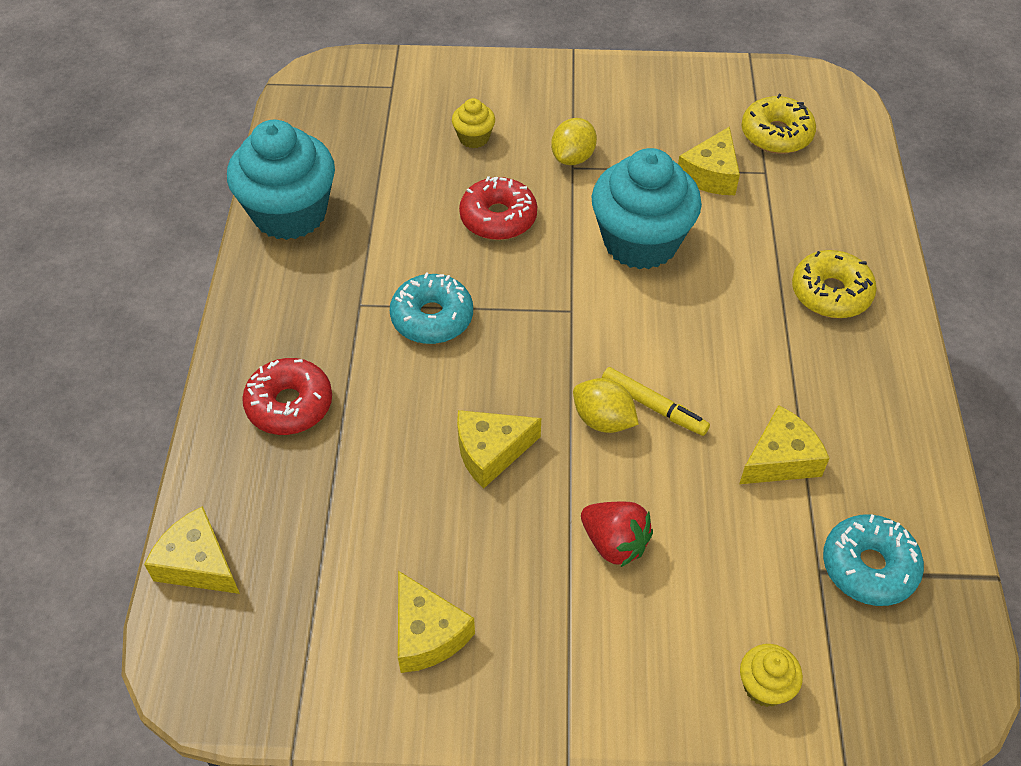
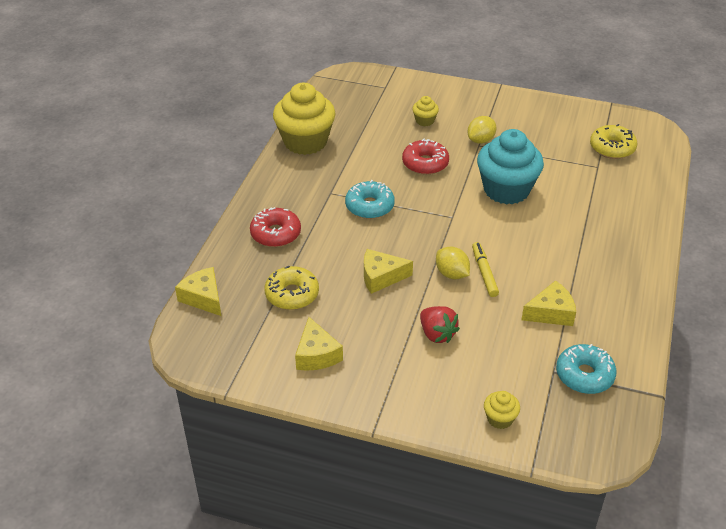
camera: 15 degrees right, 10 degrees down
turquoise cupcake [227,120,335,240] -> yellow cupcake [273,83,335,155]
yellow marker [602,367,710,436] -> yellow marker turned 150 degrees counterclockwise [472,242,499,297]
yellow cheese [678,126,740,195] -> none
yellow donut [792,250,877,318] -> yellow donut moved to [264,265,319,310]

